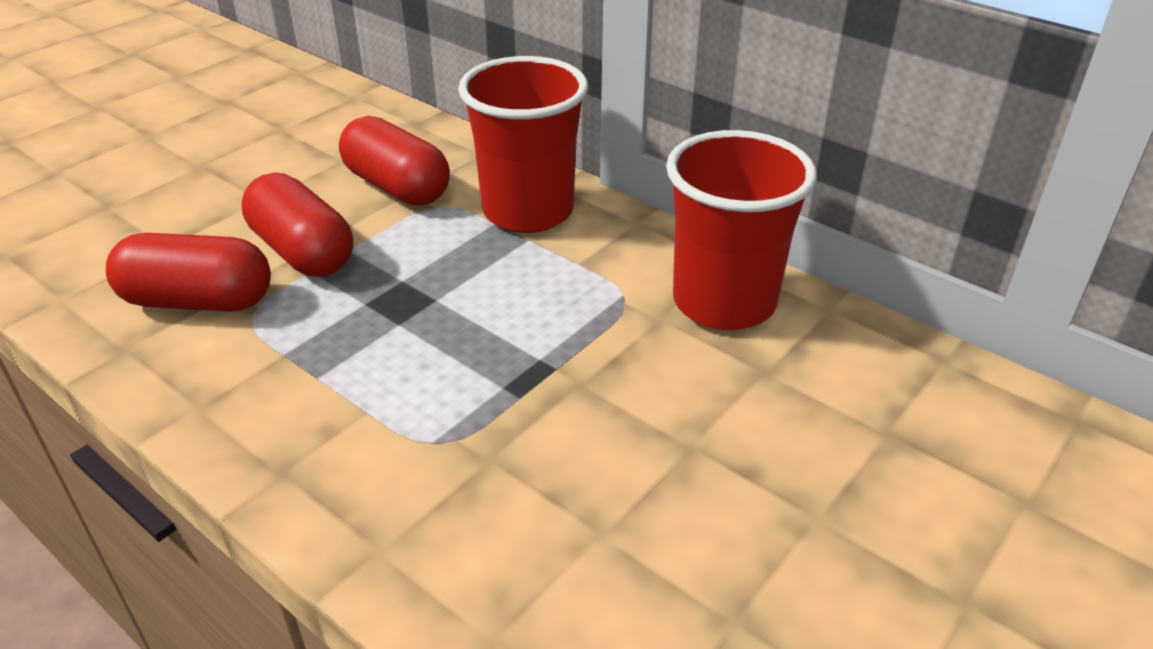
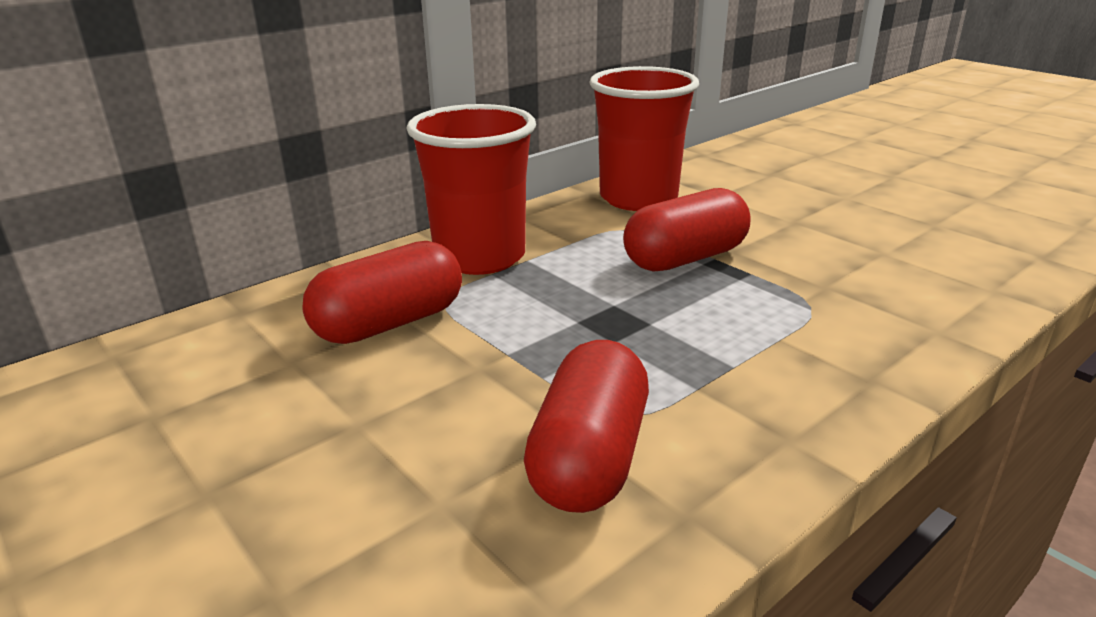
camera: 80 degrees left, 10 degrees down
red capsule [242,173,353,276] -> red capsule moved to [623,188,750,272]

